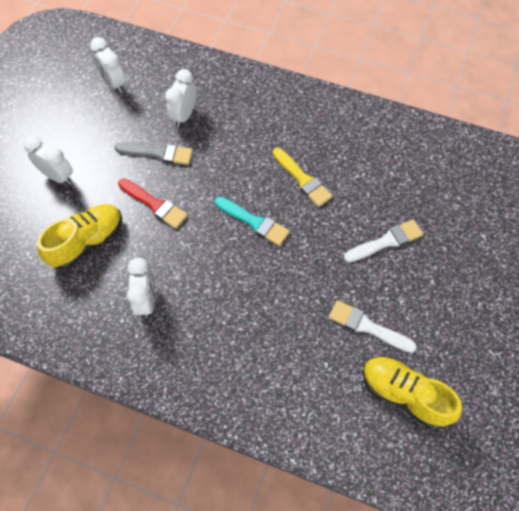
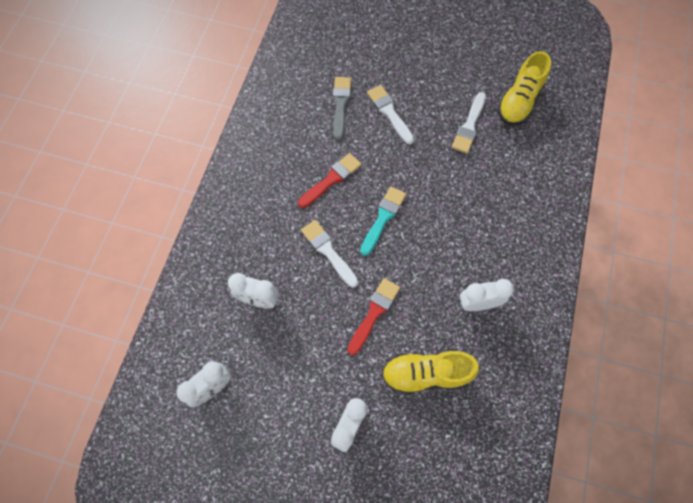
camera: 95 degrees left, 5 degrees up
yellow shoe [37,204,122,269] -> yellow shoe turned 45 degrees counterclockwise [382,351,479,395]
grey brush [114,143,193,165] -> grey brush moved to [333,77,352,140]
yellow brush [273,148,333,207] -> red brush [298,153,361,208]
none -> white brush [301,220,358,287]

